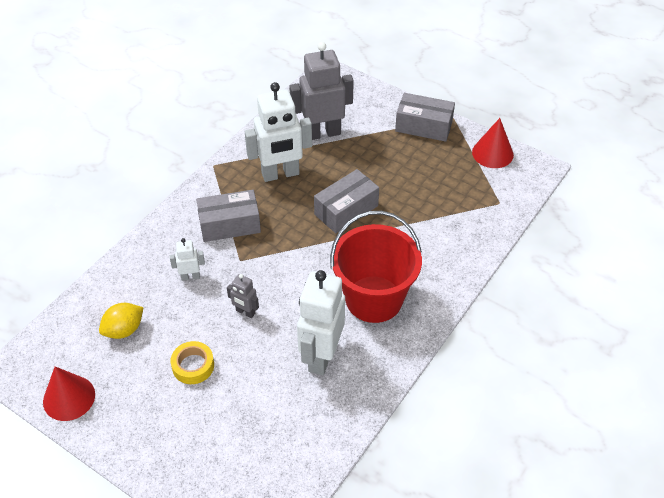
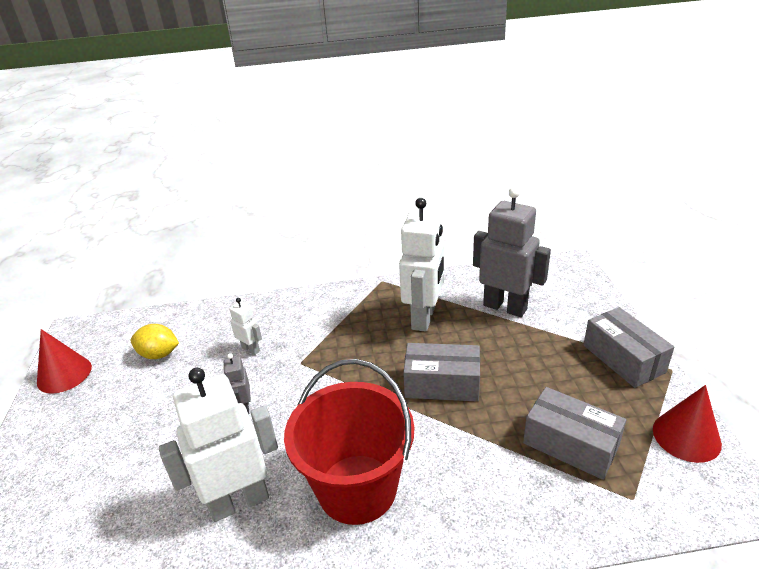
camera: 50 degrees right, 15 degrees down
yellow tape [170,341,214,384] -> none
grey box [196,190,261,242] -> grey box moved to [523,387,626,480]
white robot [245,82,312,182] -> white robot turned 105 degrees counterclockwise [399,198,444,332]

